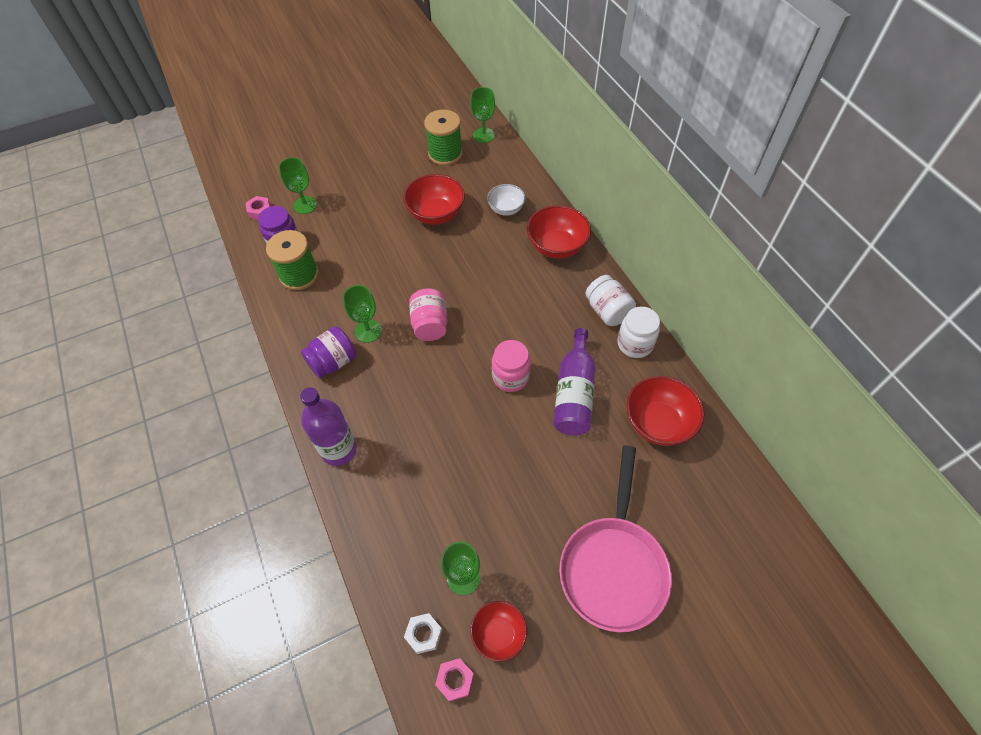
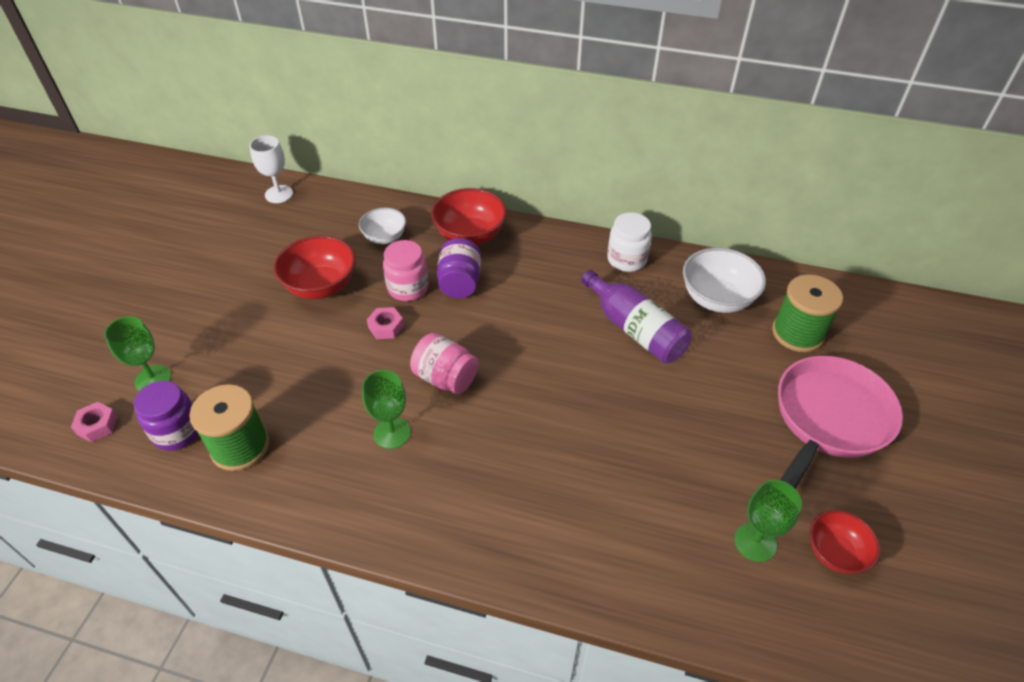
camera: 50 degrees left, 10 degrees down
purple bottle [300,387,357,466] -> none
purple jar [301,326,357,378] -> purple jar moved to [437,238,481,298]
white nut [404,613,442,654] -> none
green spool [424,109,463,166] -> green spool moved to [772,274,843,352]
pink nut [435,658,474,701] -> pink nut moved to [367,307,404,339]
green goblet [470,87,495,143] -> white goblet [250,135,293,203]
pink jar [492,340,531,392] -> pink jar moved to [383,240,429,301]
pink pan [559,445,672,633] -> pink pan turned 105 degrees counterclockwise [778,356,903,489]
white jar [585,275,636,326] -> none
red bowl [626,376,704,446] -> white bowl [683,248,766,313]

